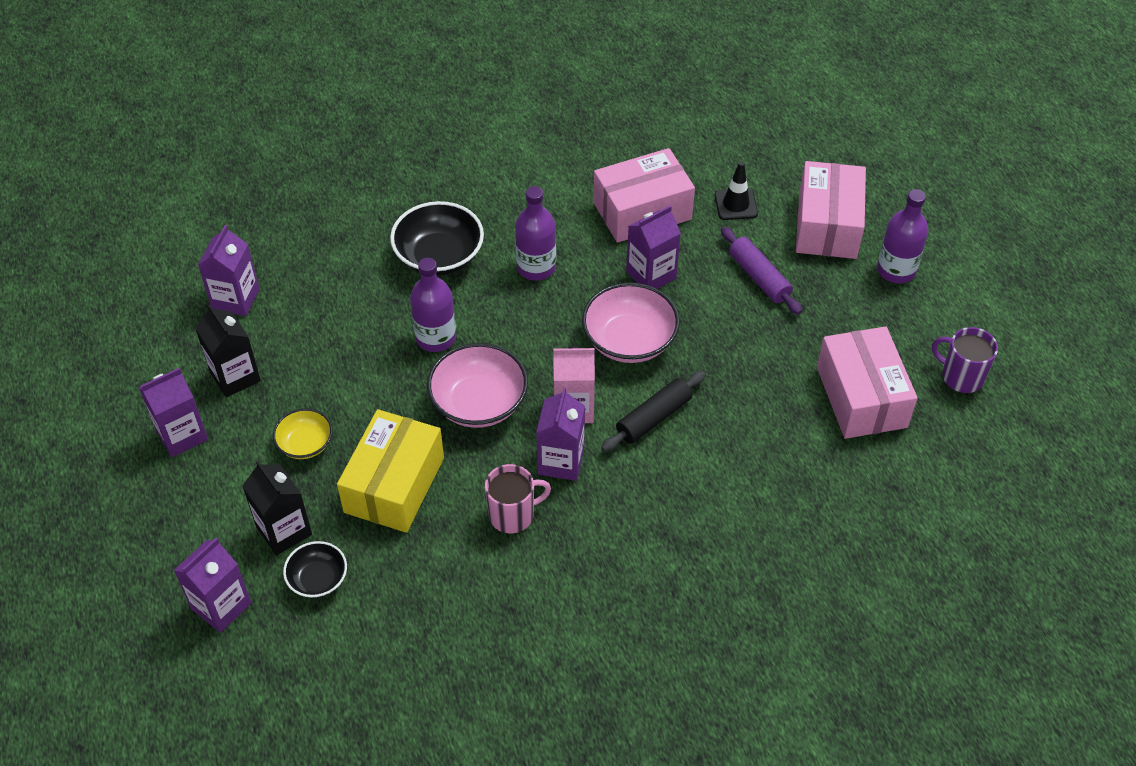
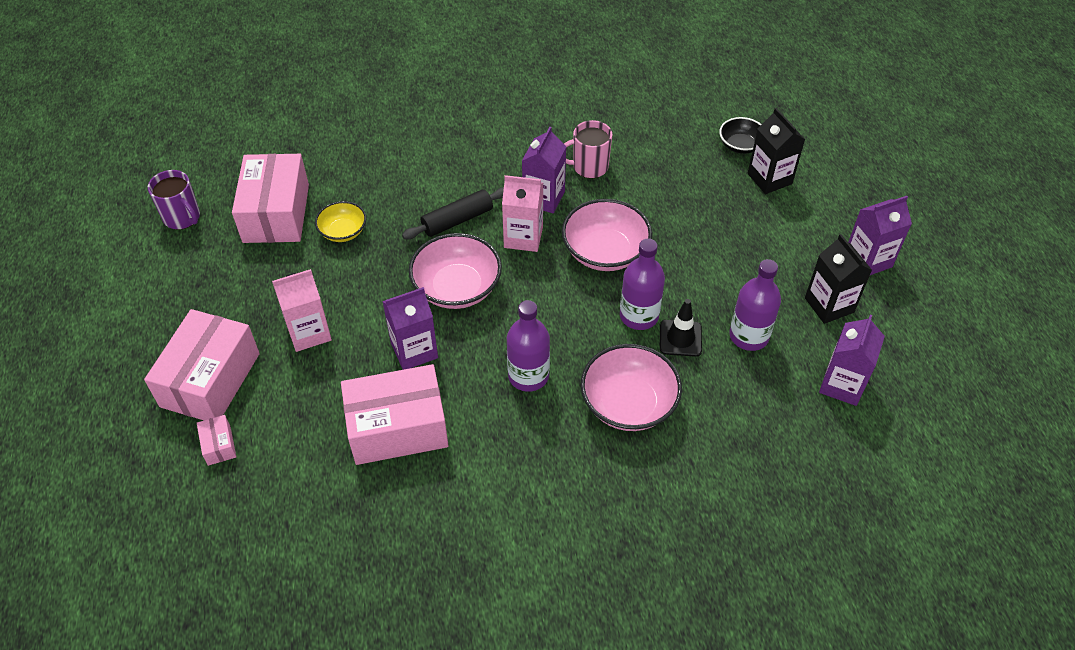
camera: 170 degrees left, 0 degrees up
purple carton [174,538,251,633] -> none
yellow bowl [273,408,333,459] -> yellow bowl moved to [315,201,366,242]
yellow box [337,409,444,533] -> none
black bowl [390,201,484,276] -> pink bowl [581,344,682,431]
black traffic cone [714,162,758,220] -> black traffic cone moved to [660,299,702,357]
purple rolling pin [721,227,802,314] -> pink carton [272,269,332,352]
purple bottle [877,189,928,283] -> purple bottle moved to [729,259,781,351]
none -> pink box [197,415,236,466]

